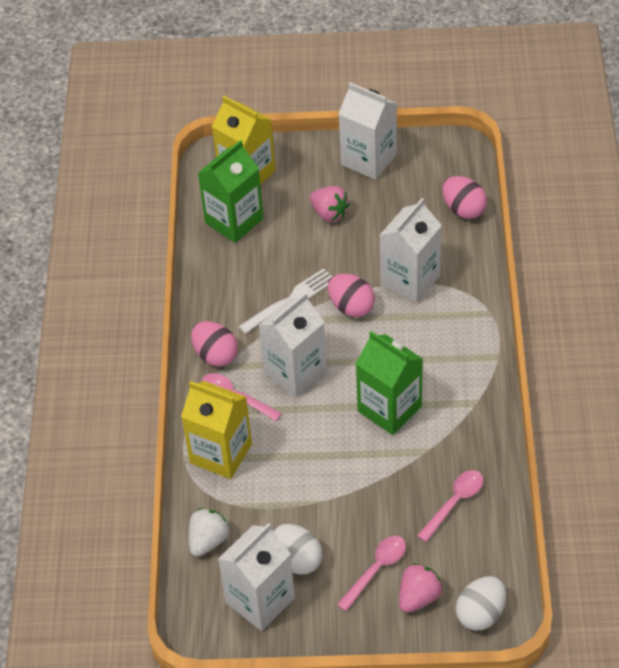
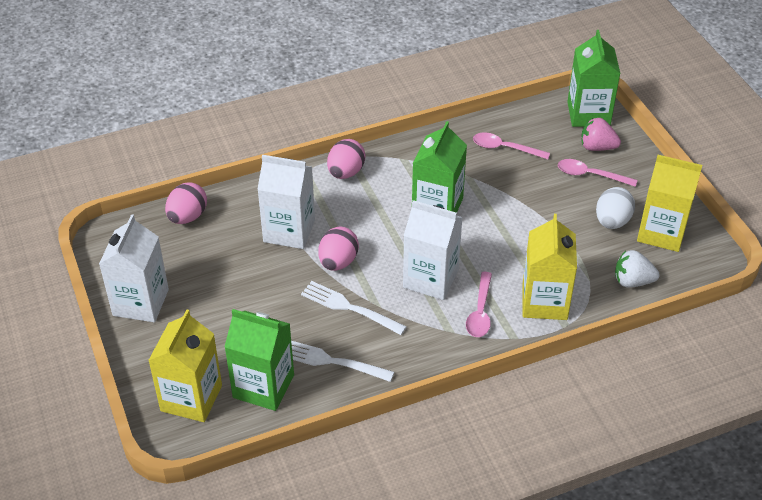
camera: 115 degrees left, 5 degrees down
pink egg [191,321,238,367] -> pink egg moved to [327,139,365,179]
white carton [218,523,295,631] -> yellow carton [637,155,702,252]
pink strawberry [310,186,350,222] -> none
white egg [456,576,506,631] -> green carton [567,30,621,127]
none -> white fork [291,341,394,382]

